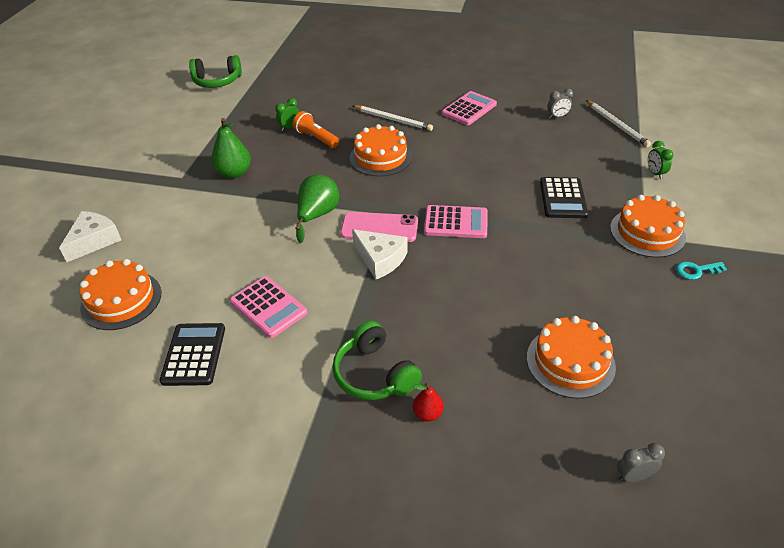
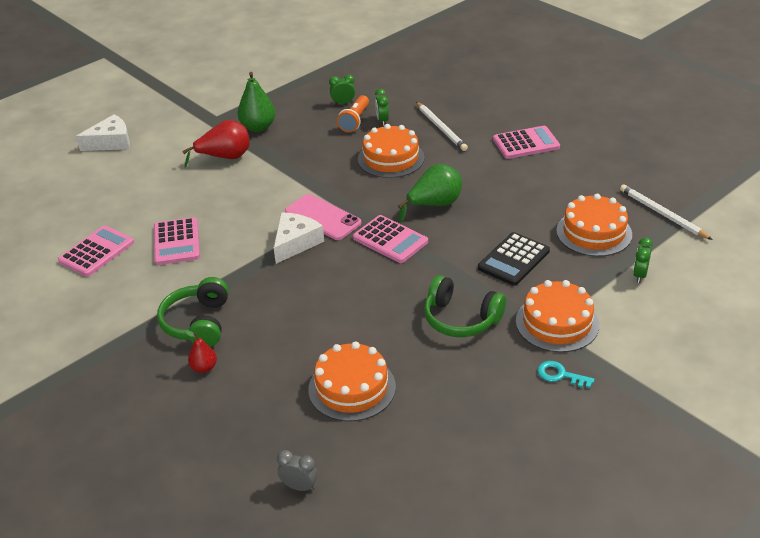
camera: 35 degrees right, 5 degrees down
orange cake [80,259,162,330] -> orange cake moved to [556,194,632,257]
black calculator [160,323,225,386] -> pink calculator [58,226,134,277]
green headphones [189,55,242,88] -> green headphones moved to [424,275,506,337]
orange flashlight [293,111,339,148] -> orange flashlight turned 150 degrees counterclockwise [337,95,369,133]
green pear [295,175,339,244] -> green pear moved to [398,164,462,223]
white cheese [352,229,408,279] -> white cheese turned 135 degrees counterclockwise [274,212,324,264]
grey clock [547,89,573,119] -> none
white pencil [586,100,651,147] -> white pencil turned 135 degrees clockwise [620,185,713,240]
none -> red pear [182,120,250,167]
none -> green clock [375,89,389,126]

